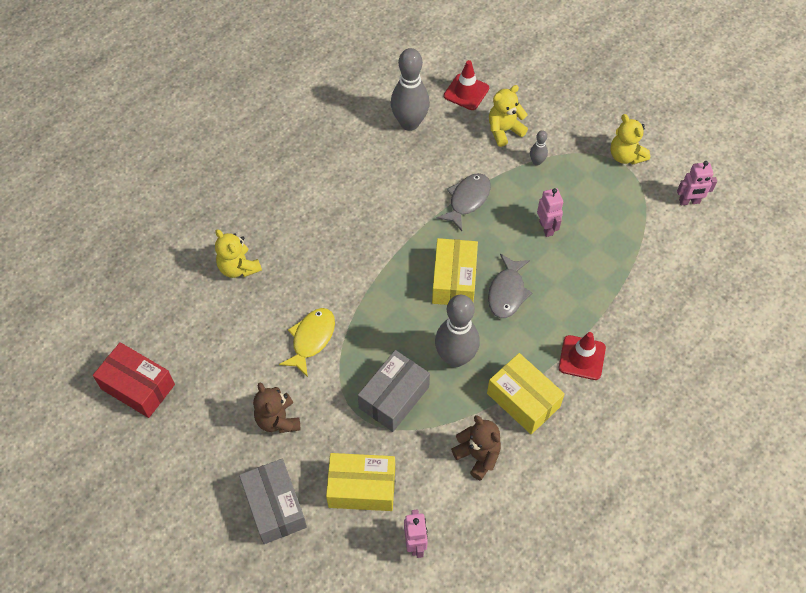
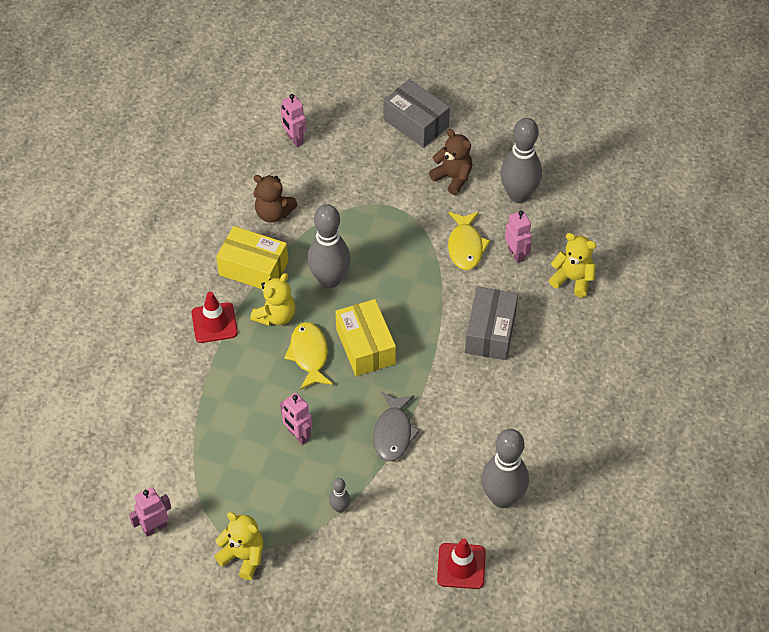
camera: 155 degrees right, 5 degrees down
red box [93,342,175,418] -> none
yellow box [326,453,395,511] -> none
grey box [358,350,430,432] -> grey box moved to [465,286,518,360]
grey fish [488,254,532,318] -> yellow fish [284,322,333,390]
yellow teddy bear [489,85,528,147] -> yellow teddy bear moved to [250,273,295,326]
none -> grey bowling pin [500,118,542,203]
none -> pink robot [505,211,532,263]

